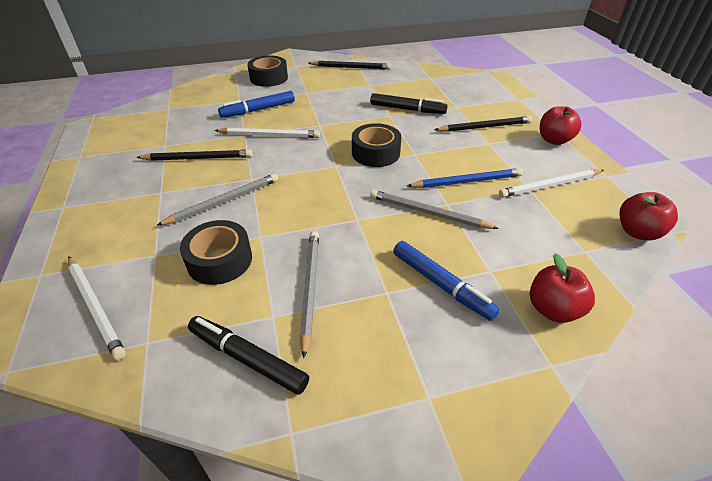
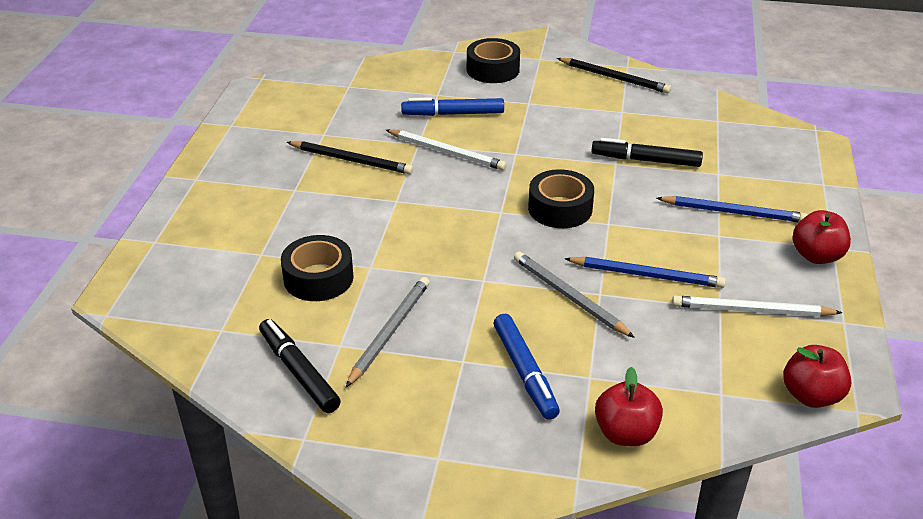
camera: 25 degrees right, 5 degrees down
white pencil [68,256,126,360] -> none
grey pencil [156,173,278,226] -> none
black marker [370,93,447,114] -> black marker turned 150 degrees clockwise [591,138,703,167]
black pencil [434,116,532,132] -> blue pencil [656,196,808,222]

